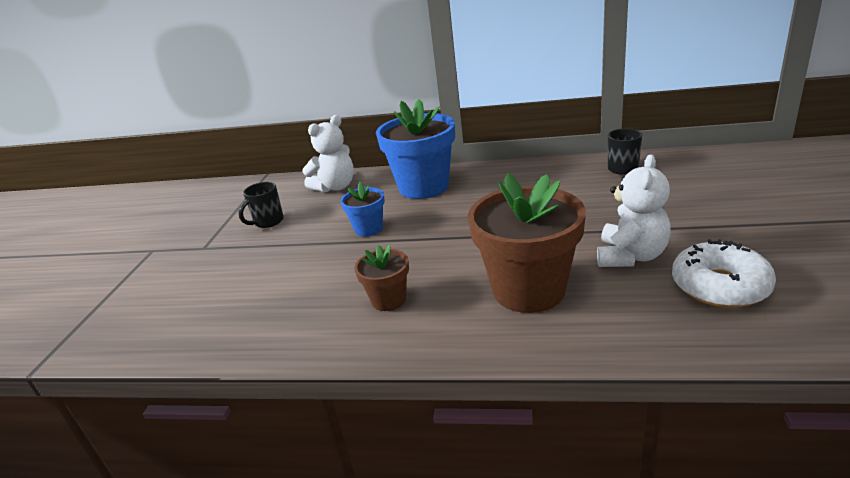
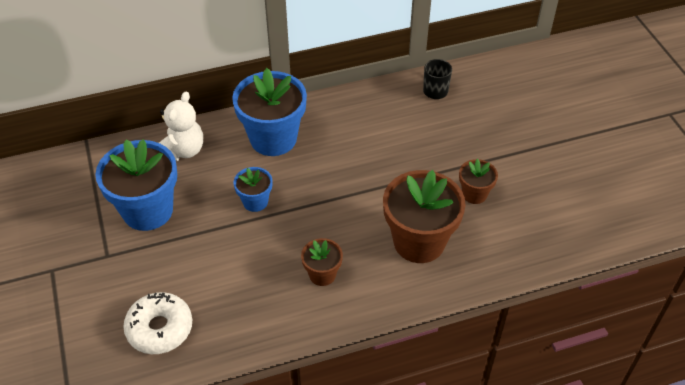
camera: 30 degrees left, 20 degrees up
black mug [239,182,284,228] -> blue flower pot [95,139,177,231]
white teddy bear [597,154,671,267] -> brown flower pot [459,159,498,204]
white donut [672,239,776,308] -> white donut moved to [123,292,192,354]

